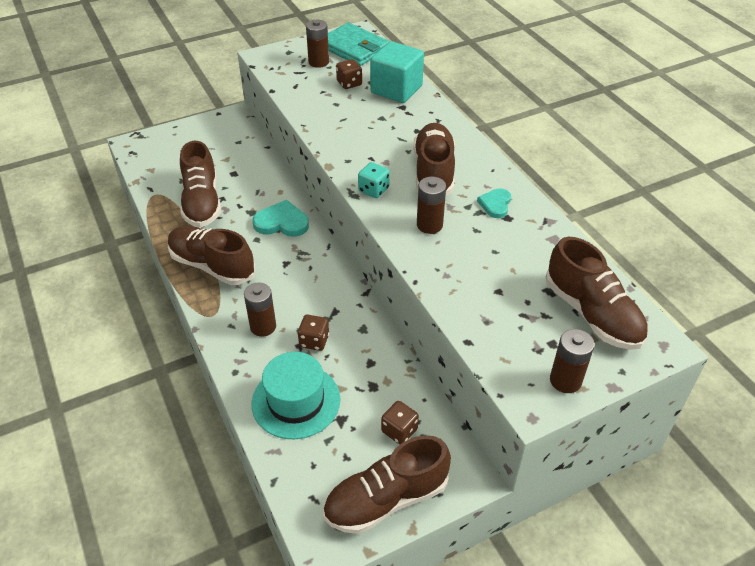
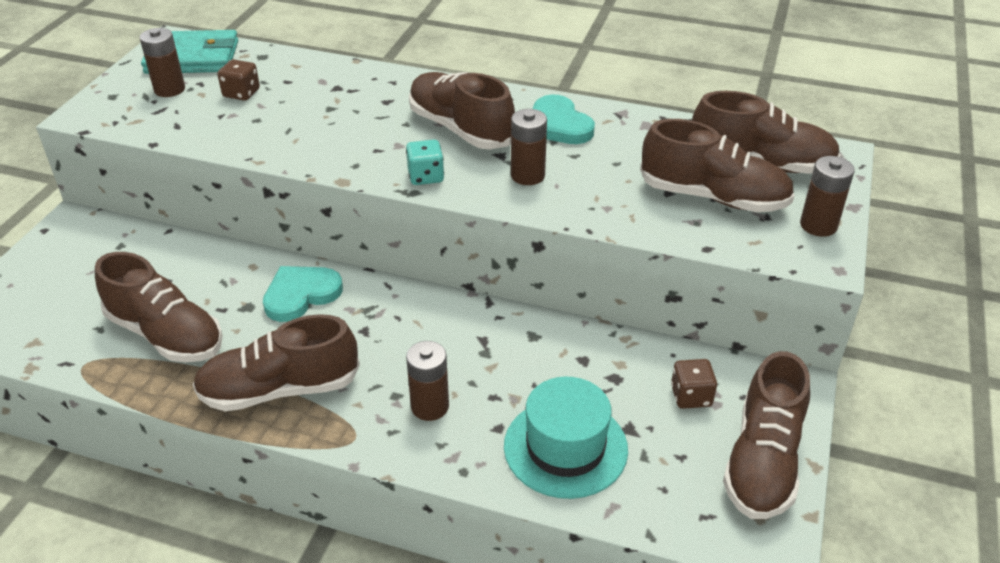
camera: 45 degrees left, 5 degrees down
brown dice [298,314,329,351] -> none
turquoise cube [370,41,424,103] -> none
turquoise heart [477,188,511,218] -> turquoise heart [533,95,595,144], size x1.58
none -> brown shoe [640,119,795,212]

